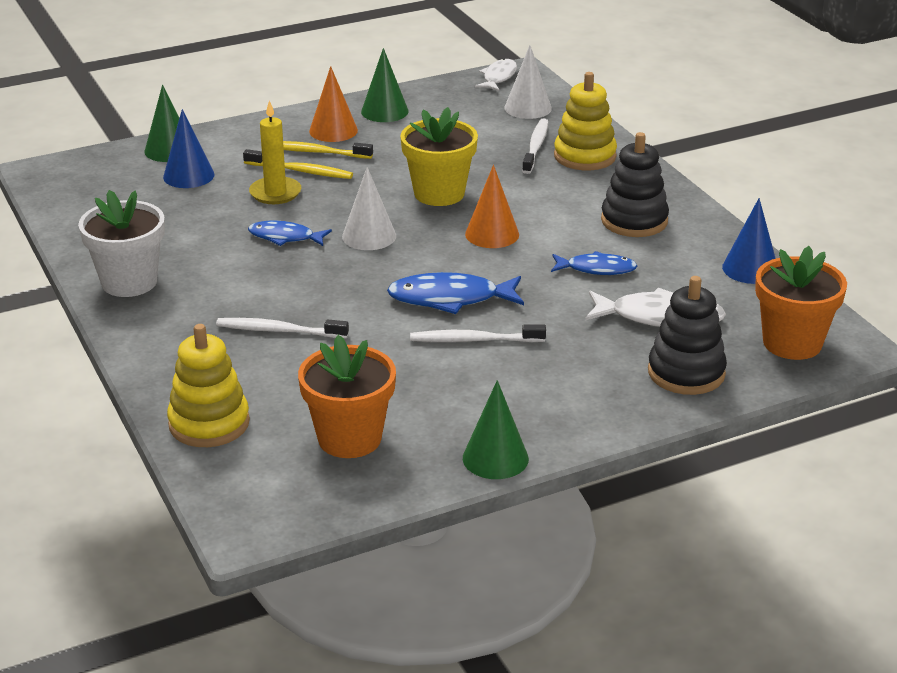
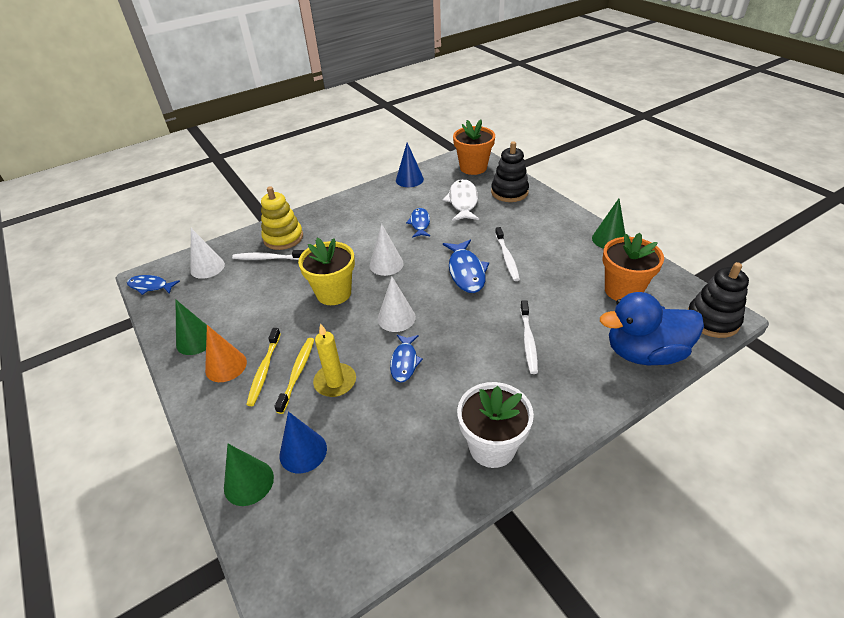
camera: 95 degrees left, 10 degrees up
yellow stacking toy [167,324,250,447] -> blue duck [600,292,704,365]
orange cone [465,165,519,248] -> white cone [369,224,403,276]
white fish [475,59,517,91] -> blue fish [127,275,180,295]
black stacking toy [601,132,669,237] -> black stacking toy moved to [688,262,749,338]

